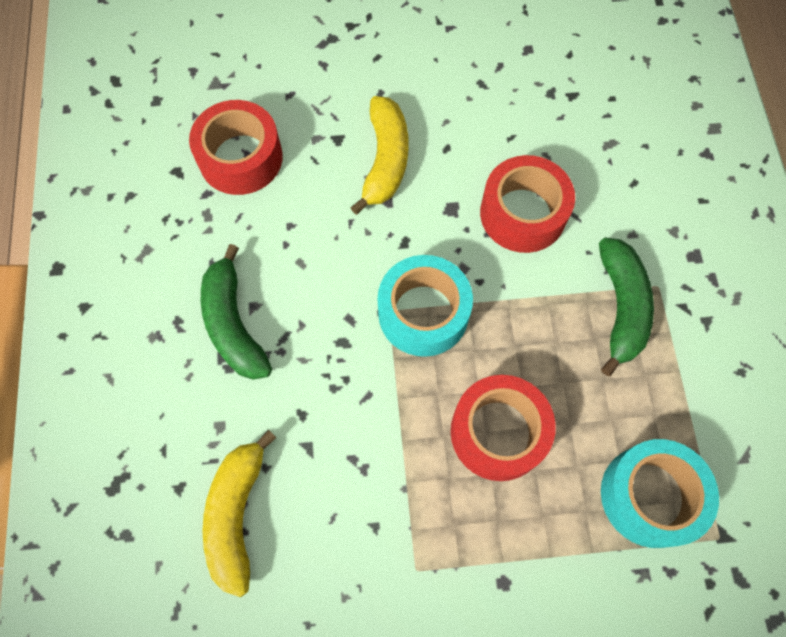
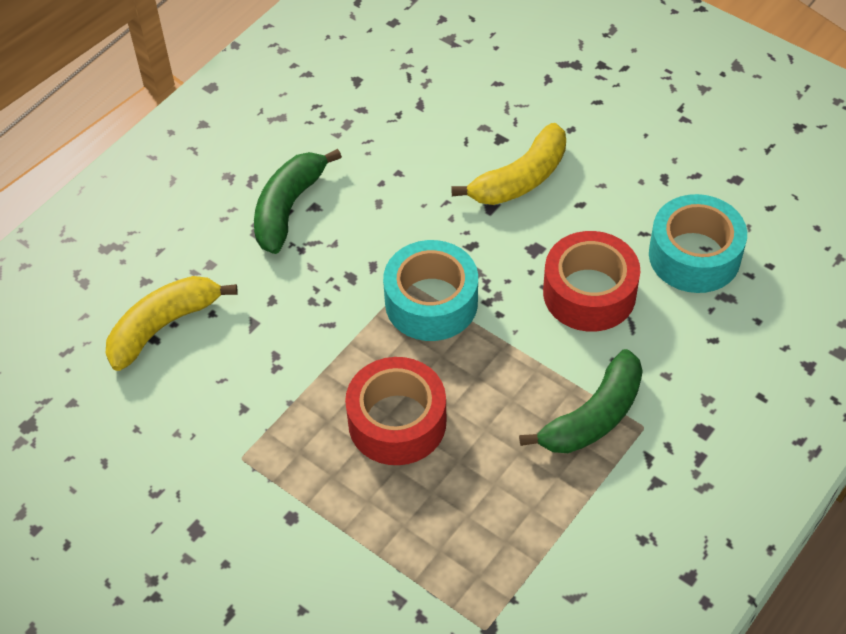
camera: 45 degrees right, 15 degrees down
red tape [189,100,283,195] -> none
turquoise tape [601,439,719,548] -> turquoise tape moved to [649,194,747,293]

